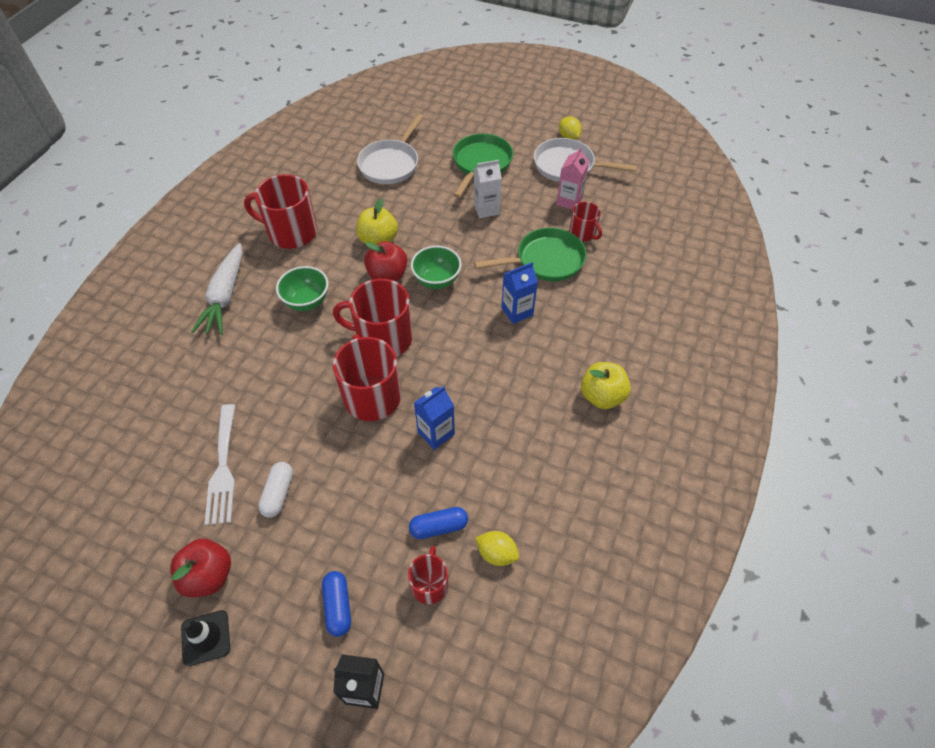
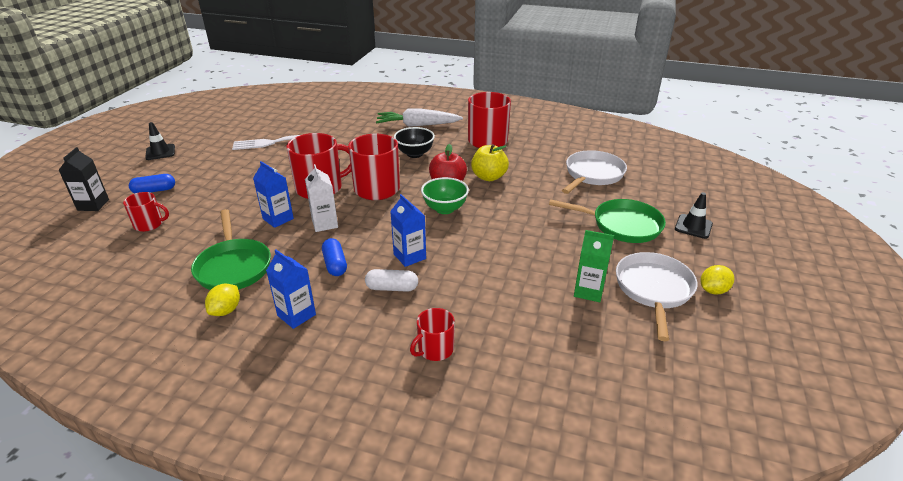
camera: 85 degrees right, 20 degrees down
red apple [170,539,231,597] -> none
white capsule [258,462,293,518] -> white capsule moved to [365,269,418,292]
green bowl [276,266,328,311] -> black bowl [394,127,435,158]
white pan [357,114,424,184] -> white pan turned 105 degrees clockwise [562,150,627,194]
blue capsule [409,507,468,539] -> blue capsule moved to [322,238,347,276]
white carton [474,160,502,218] -> white carton moved to [305,164,338,232]
green pan [474,228,586,281] -> green pan moved to [191,209,271,290]
yellow lemon [475,531,519,566] -> yellow lemon moved to [205,284,240,316]
pink carton [556,147,589,210] -> green carton [574,230,614,302]
red mug [569,202,602,241] -> red mug moved to [410,308,455,361]
yellow apple [581,362,631,409] -> blue carton [266,249,316,329]
none -> black traffic cone [675,192,713,239]

